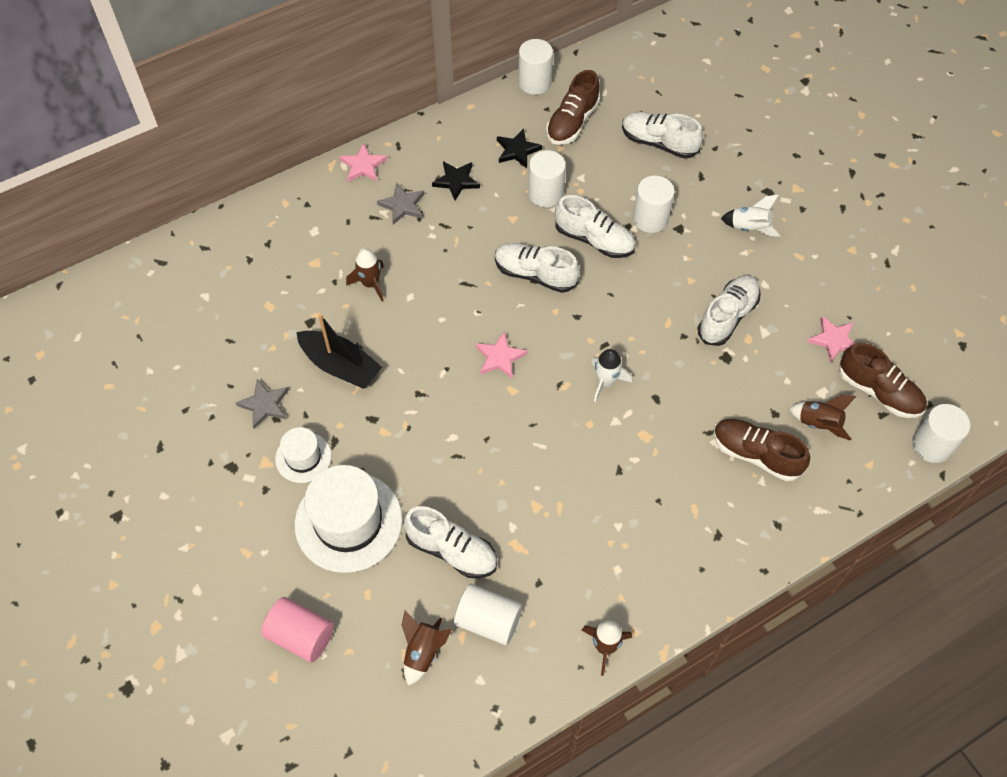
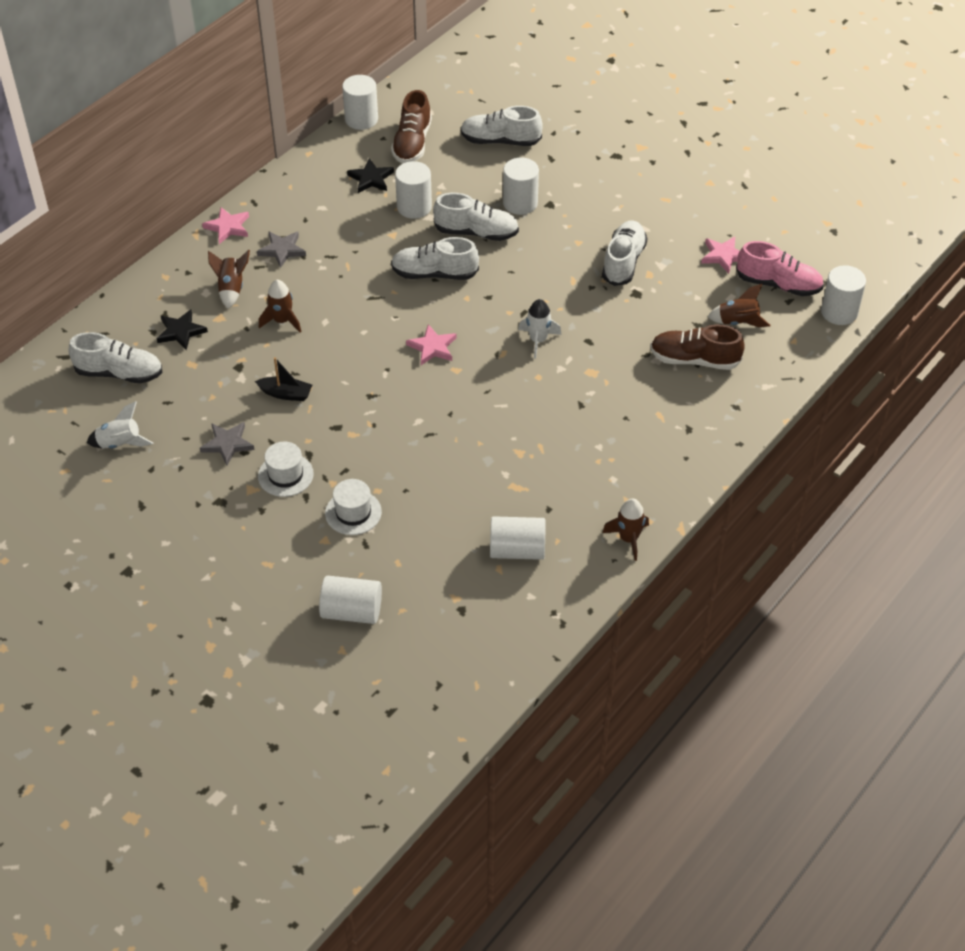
camera: 20 degrees left, 10 degrees down
pink cylinder [261,597,334,662] -> white cylinder [319,576,382,624]
white hat [295,465,402,573] -> white hat [325,479,382,535], size x0.54
black boat [296,314,382,389] -> black boat [255,357,312,401], size x0.60
brown rocket [402,611,452,686] -> brown rocket moved to [208,250,250,309]
white shoe [403,506,497,578] -> white shoe moved to [69,332,162,383]
black star [432,161,480,201] -> black star moved to [157,309,208,350]
white rocket [721,194,781,237] -> white rocket moved to [87,401,153,449]
brown shoe [839,343,927,418] -> pink shoe [736,241,824,296]

